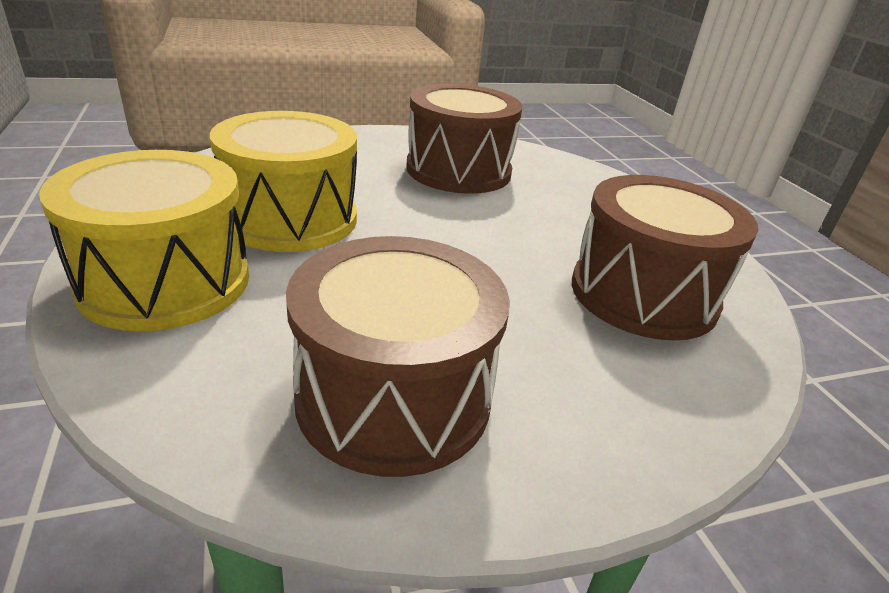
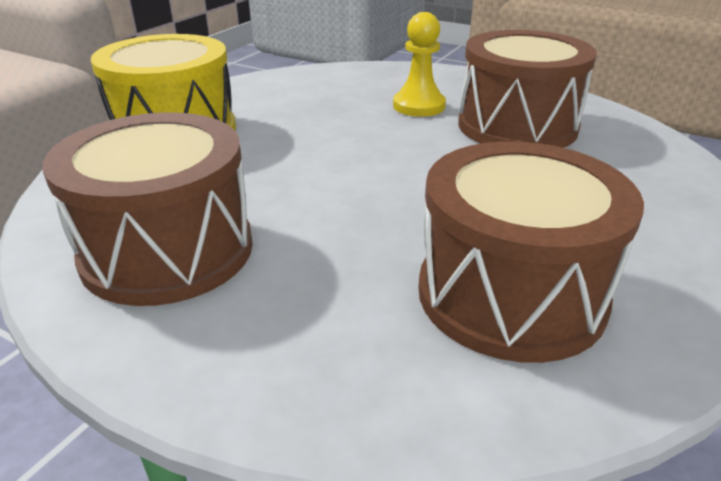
camera: 50 degrees right, 0 degrees up
yellow drum [210,111,357,252] -> none
none -> yellow pawn [393,12,446,117]

